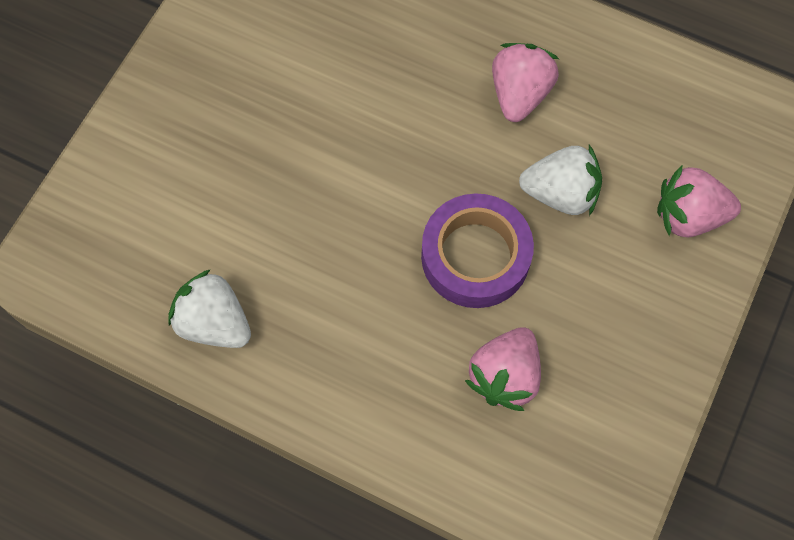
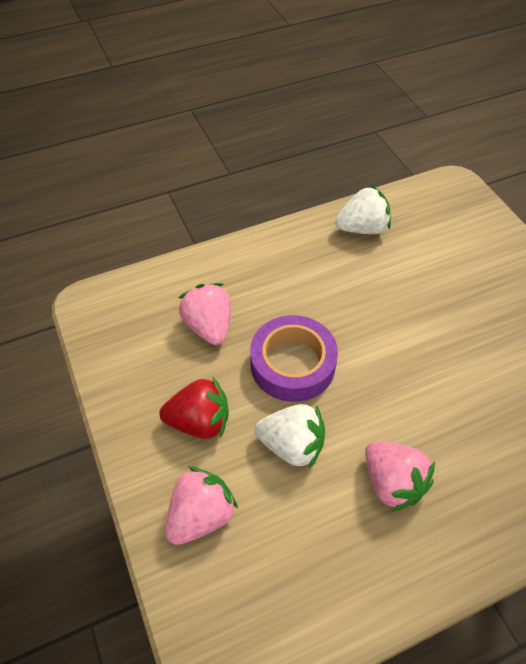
camera: 130 degrees right, 15 degrees down
white strawberry [519,145,602,216] -> white strawberry turned 120 degrees counterclockwise [255,404,325,469]
none -> red strawberry [159,377,229,439]

